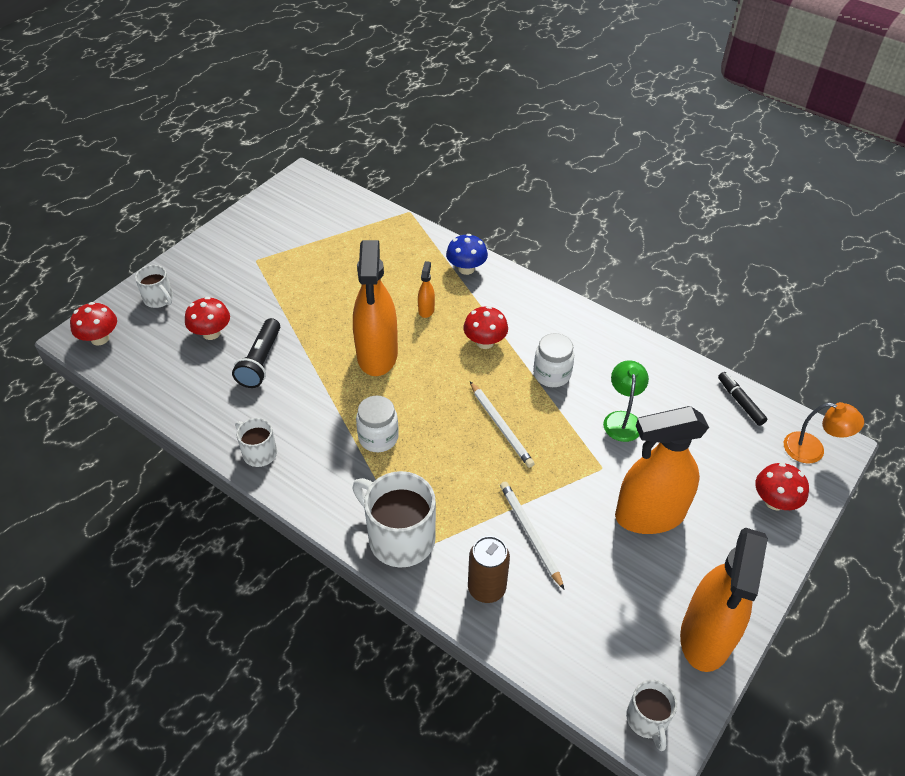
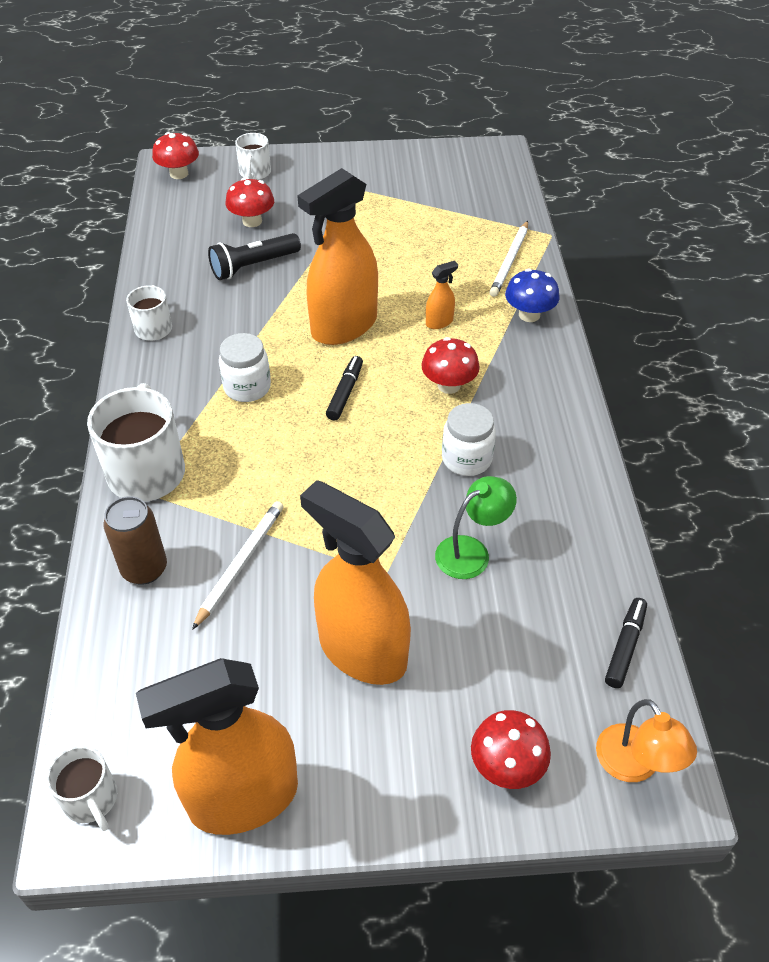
camera: 50 degrees right, 0 degrees up
white pencil [470,382,535,468] -> white pencil moved to [489,221,528,297]
white mug [626,680,677,751] -> white mug turned 75 degrees counterclockwise [46,745,118,831]
none -> black marker [326,356,363,420]

